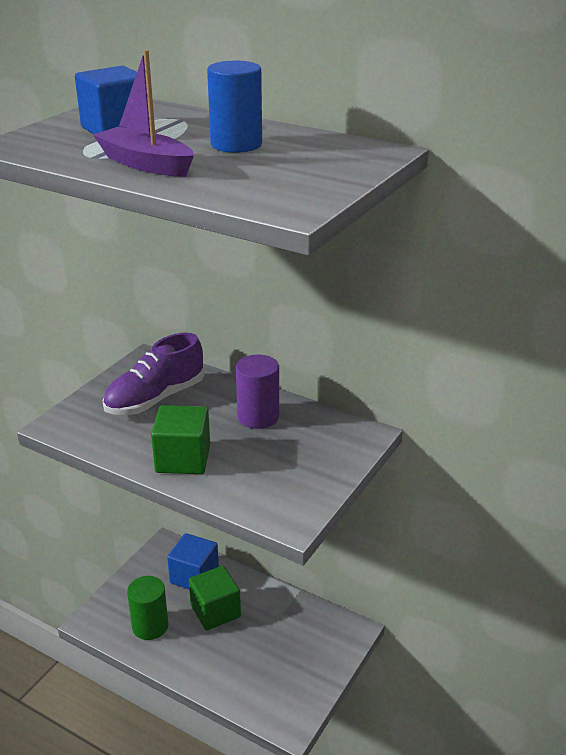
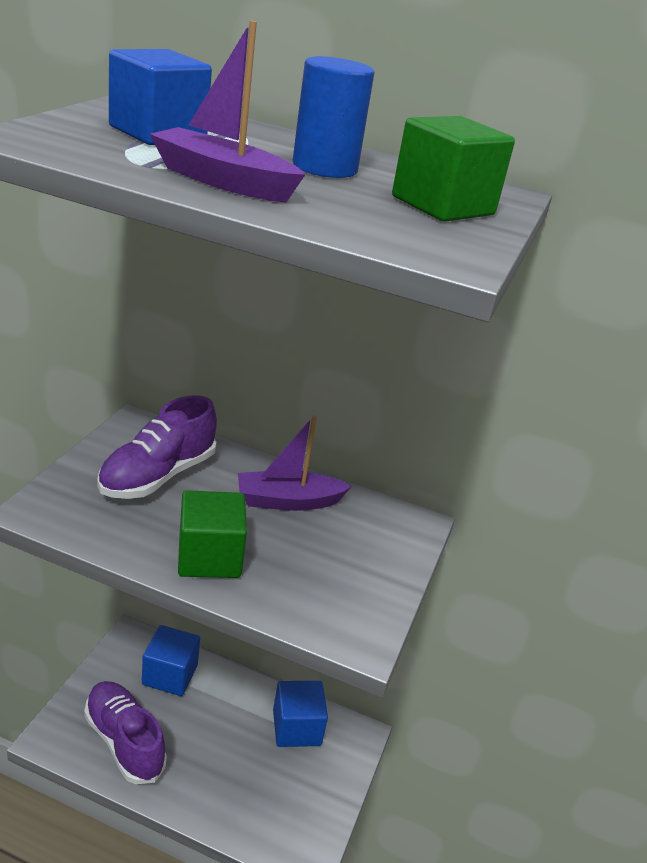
camera: 15 degrees left, 0 degrees up
green cylinder [127,576,168,640] -> purple shoe [84,681,167,784]
green cube [189,566,241,630] -> green cube moved to [392,116,515,222]
purple cylinder [236,355,279,429] -> purple boat [238,416,352,511]
none -> blue cube [273,681,328,747]

